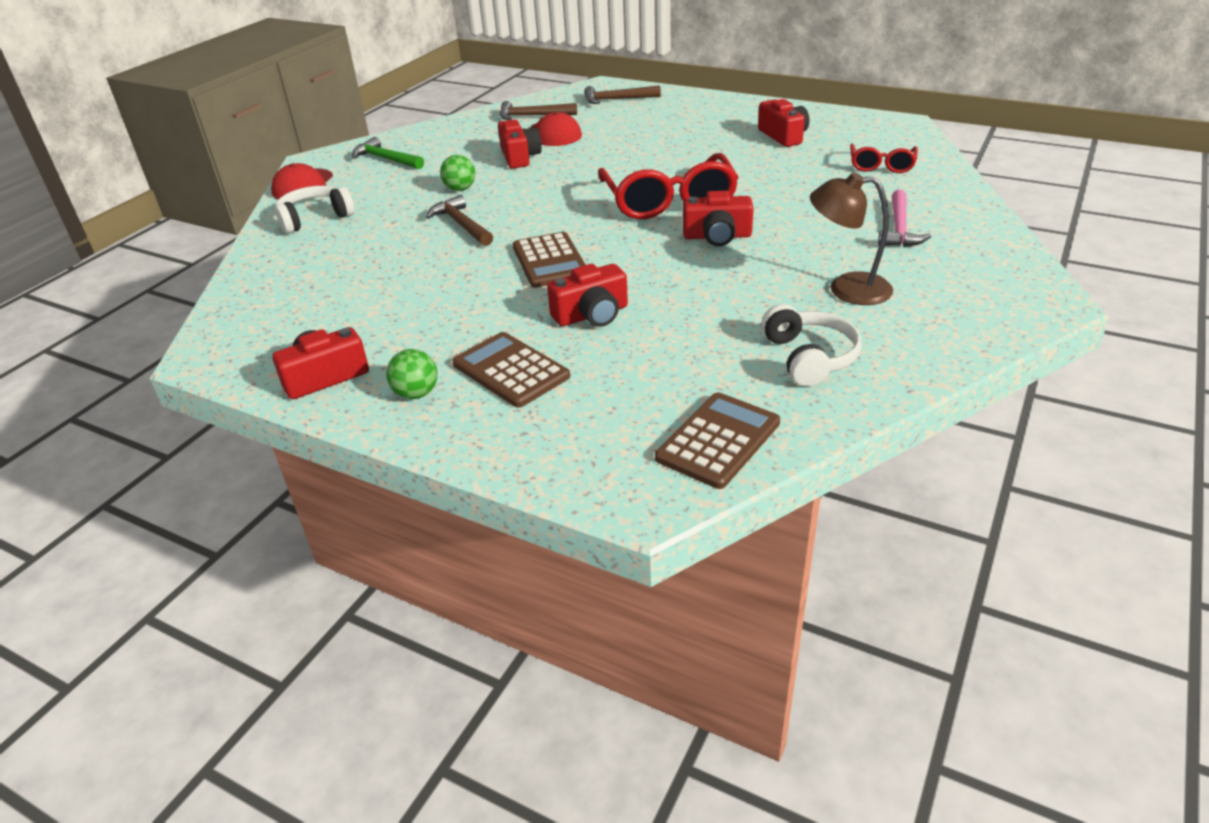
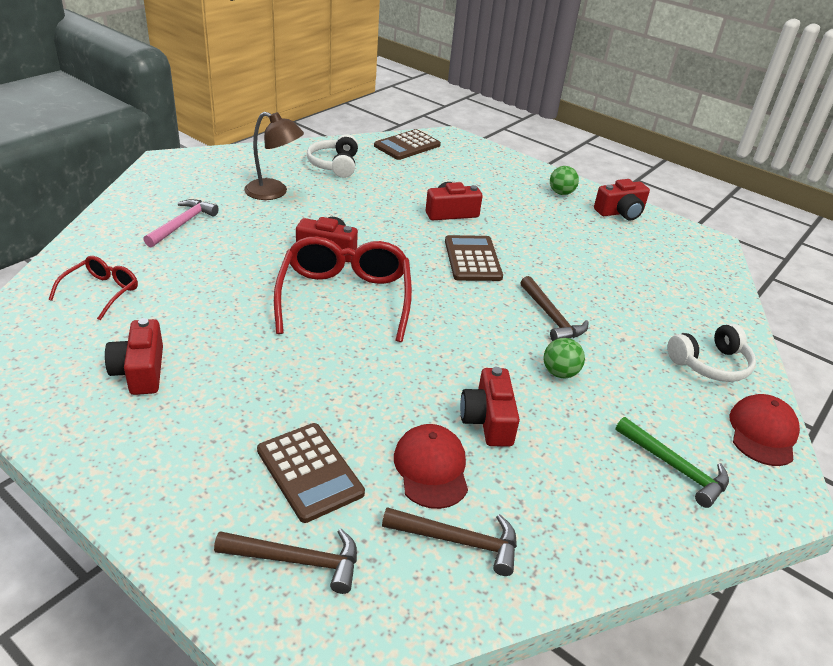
camera: 175 degrees left, 0 degrees up
brown calculator [453,332,570,408] -> brown calculator moved to [257,423,365,523]

